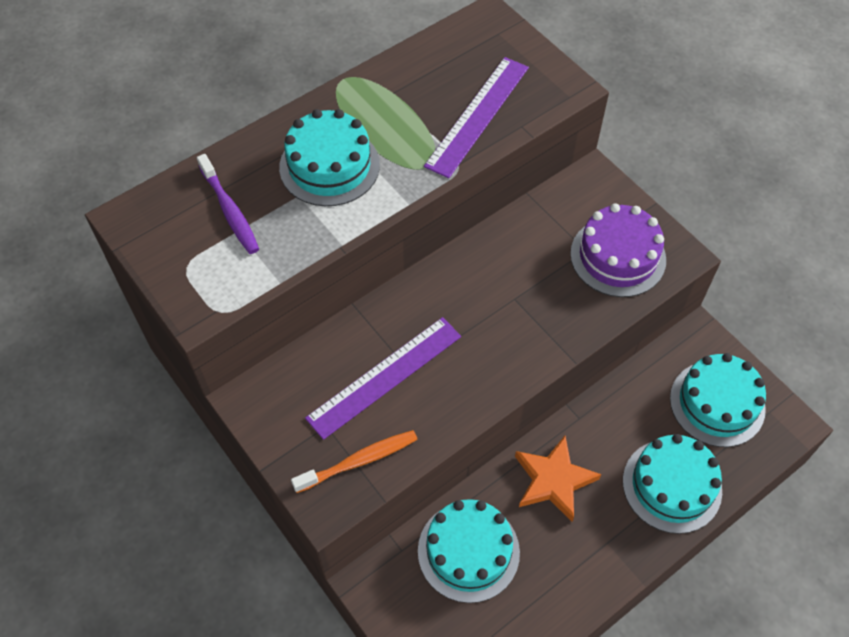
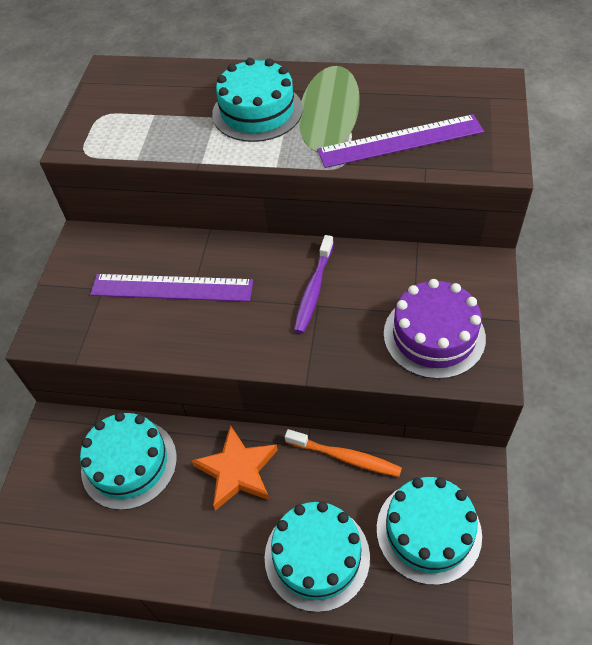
camera: 50 degrees right, 5 degrees down
purple toothbrush [197,154,259,254] -> purple toothbrush moved to [294,235,334,334]
orange toothbrush [291,430,418,493] -> orange toothbrush moved to [285,429,402,477]

